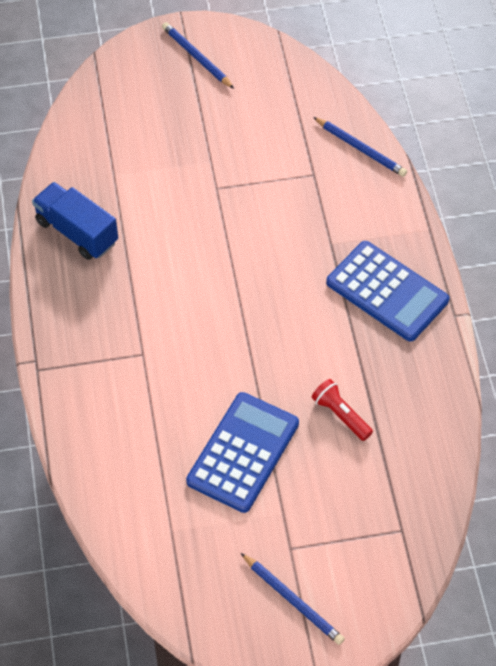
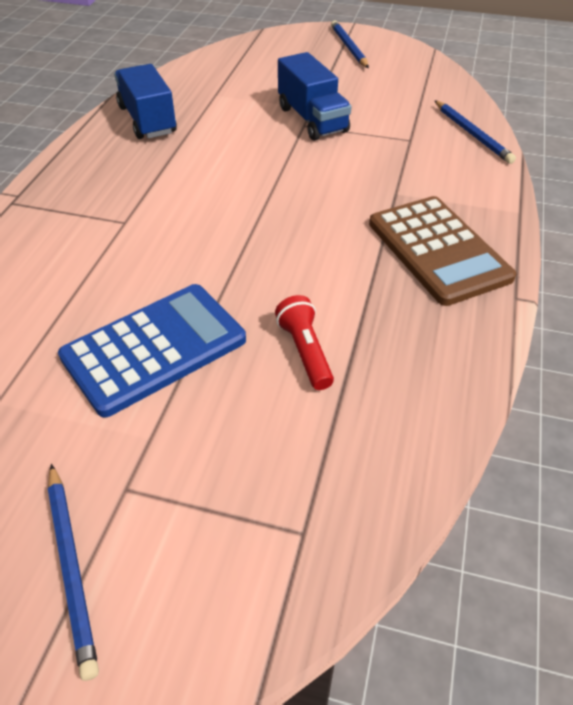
camera: 25 degrees right, 10 degrees down
blue calculator [326,241,449,341] -> brown calculator [369,196,516,306]
none -> blue truck [278,52,351,141]

